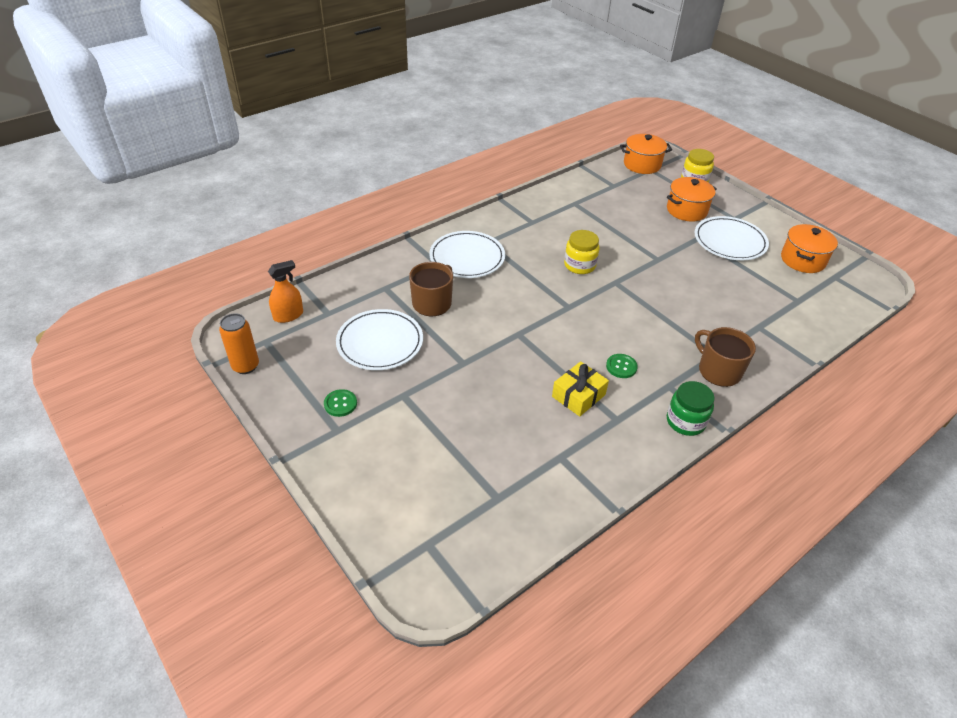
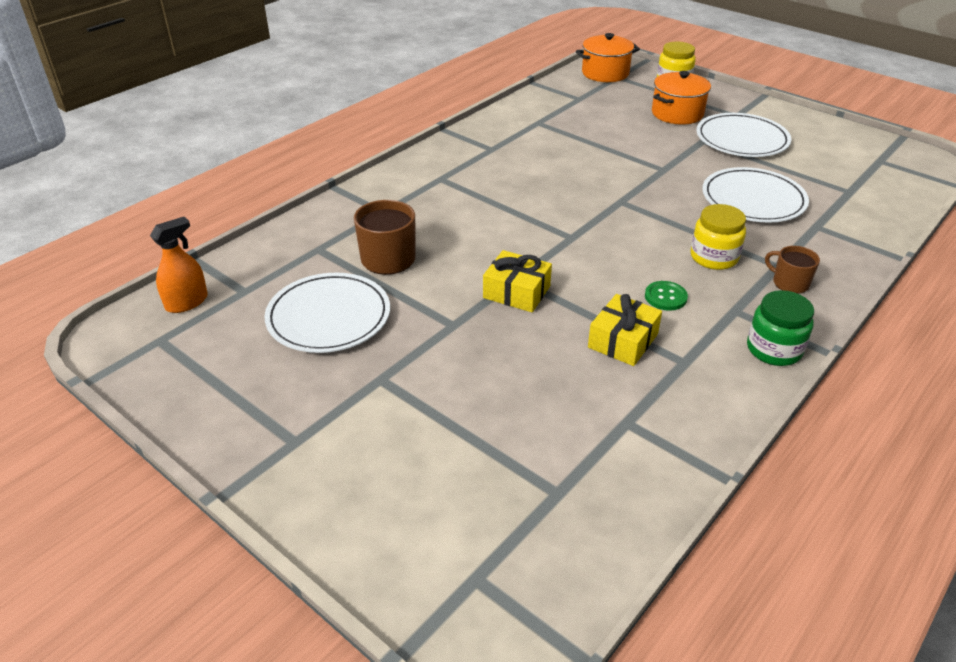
camera: 10 degrees left, 5 degrees down
orange can [219,313,259,374] -> none
green button [324,389,357,417] -> none
white plate [429,231,505,278] -> white plate moved to [702,167,809,223]
yellow jar [564,230,600,274] -> yellow jar moved to [691,204,746,270]
brown mug [695,327,756,387] -> brown mug [765,246,820,294], size x0.62
orange pot [781,224,838,273] -> none
none -> yellow gift [483,250,552,312]

